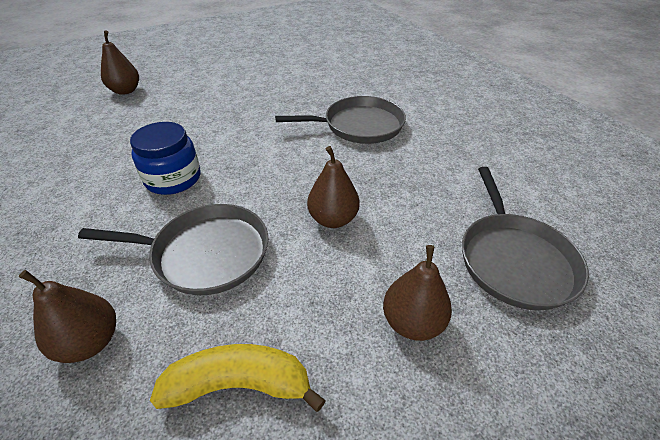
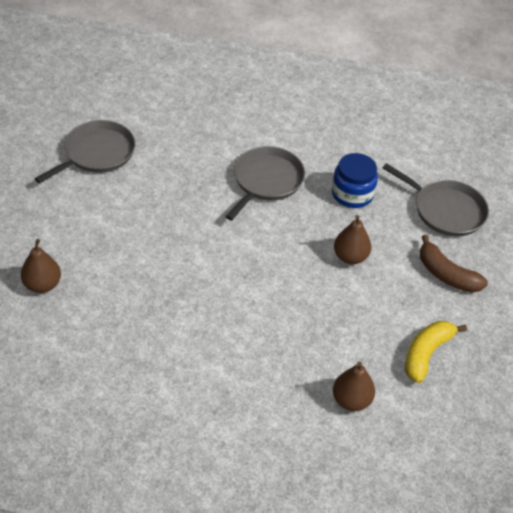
camera: 55 degrees left, 5 degrees up
grey pan [78,204,268,295] -> grey pan moved to [35,120,136,183]
blue jar [130,122,201,195] -> blue jar moved to [332,153,378,208]
brown pear [383,245,452,341] -> brown banana [420,235,488,293]

